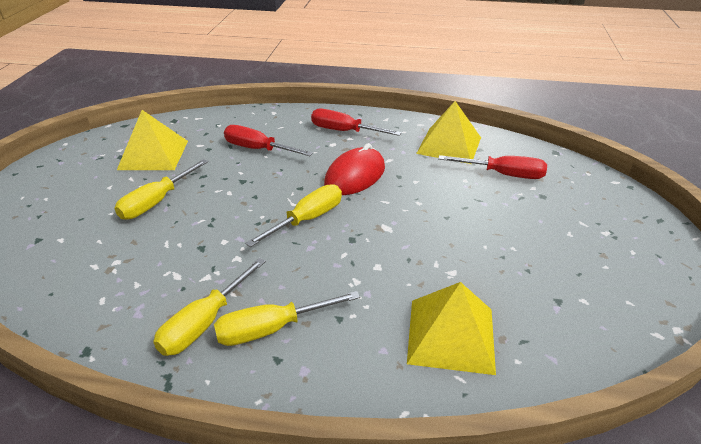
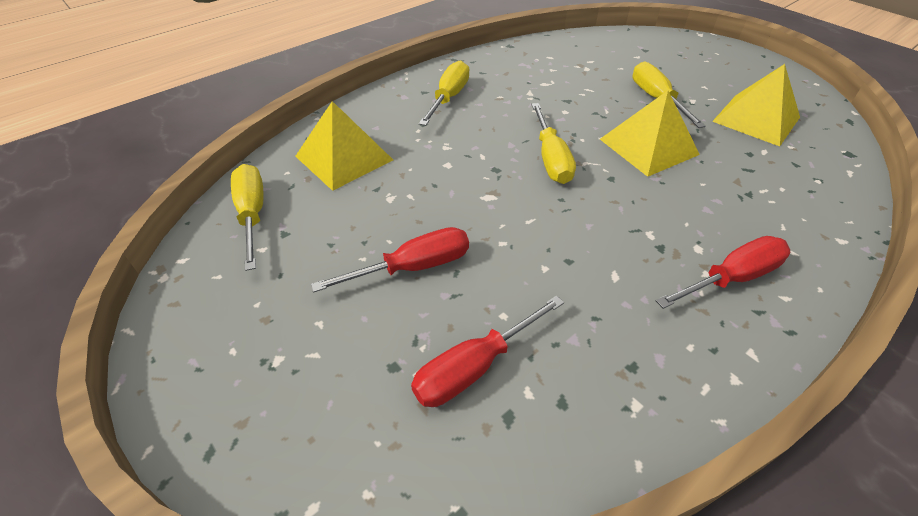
camera: 130 degrees right, 10 degrees up
yellow screwdriver [153,258,266,356] -> yellow screwdriver moved to [231,164,264,271]
red screwdriver [224,125,313,156] -> red screwdriver moved to [311,227,469,293]
red mouse [324,143,385,195] -> none
yellow pyramid [416,101,481,164] -> yellow pyramid moved to [600,91,700,177]

